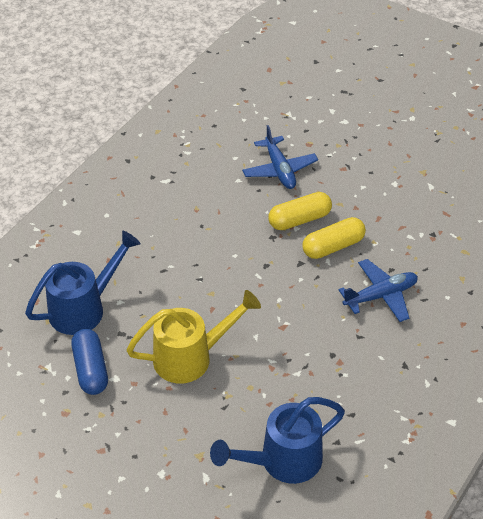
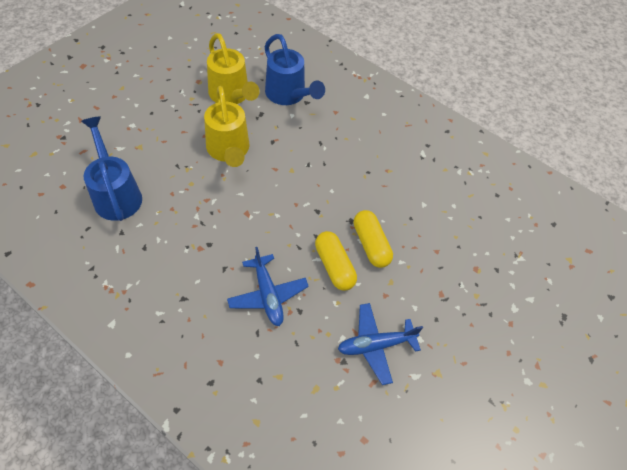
camera: 90 degrees right, 10 degrees up
blue capsule [71,329,108,395] -> yellow watering can [207,33,260,104]
blue plane [242,125,318,189] -> blue plane moved to [338,303,423,385]

